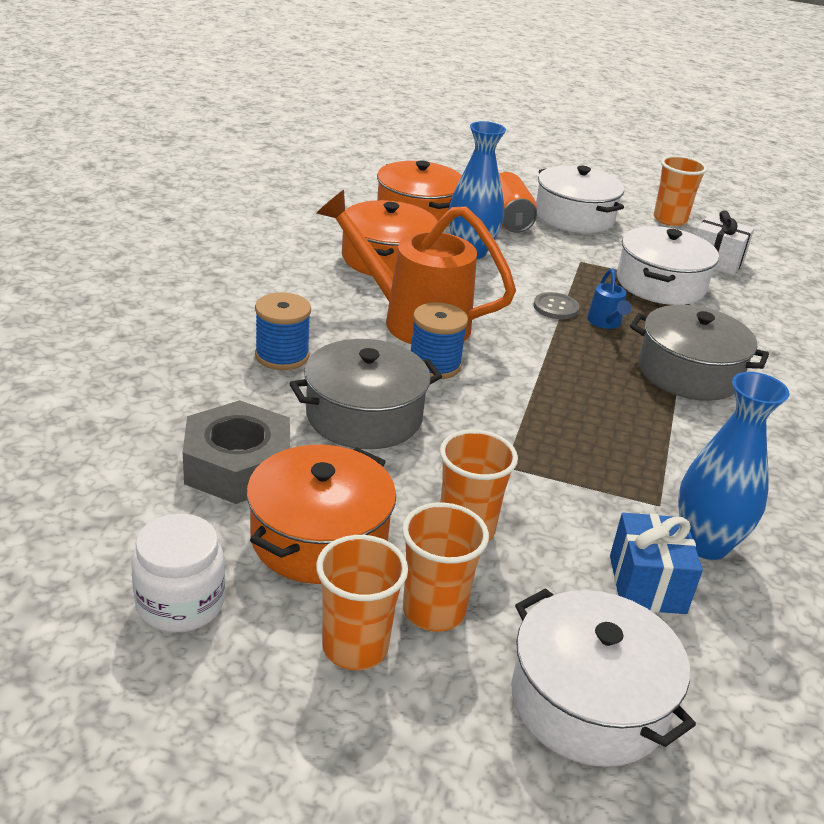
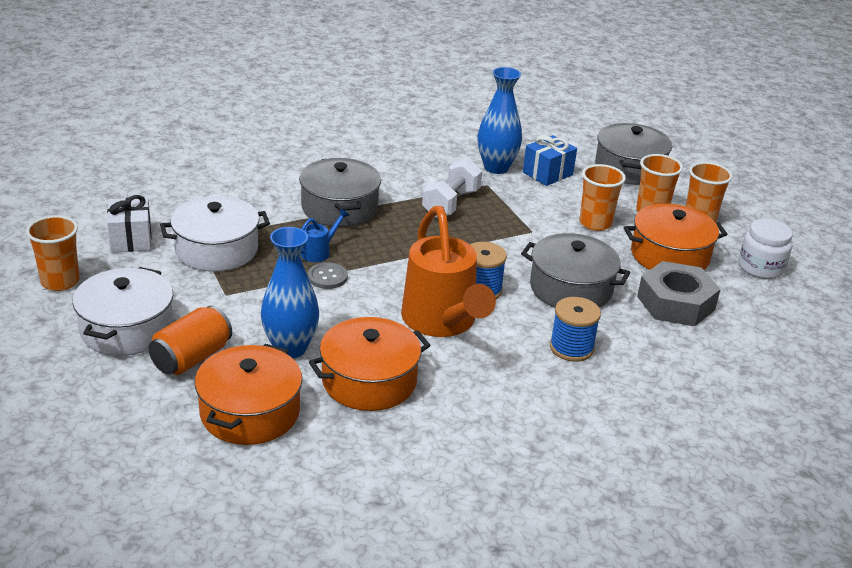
camera: 130 degrees left, 0 degrees up
white pot [511,588,696,767] -> grey pot [595,123,672,185]
none -> white dumbbell [422,159,482,218]

